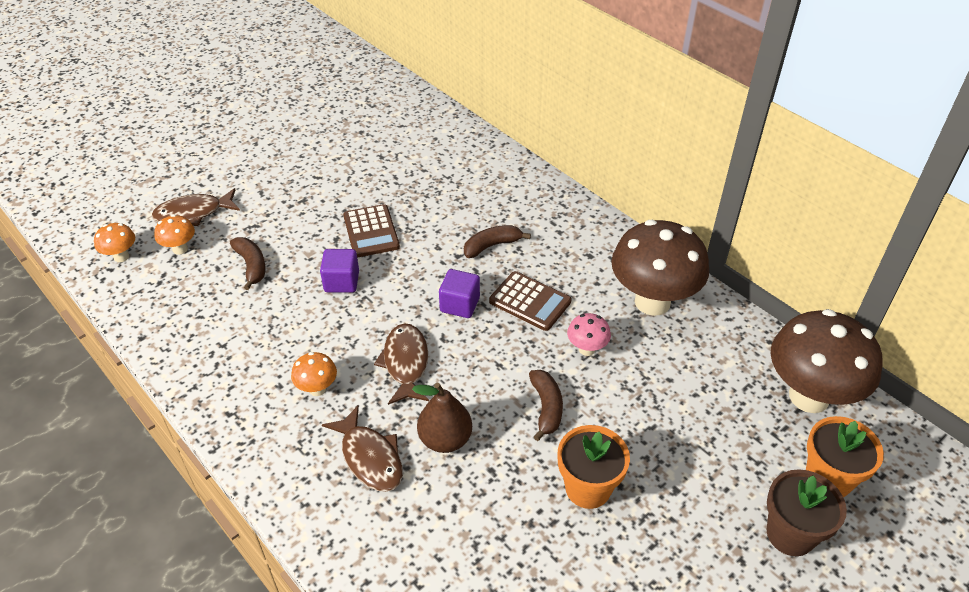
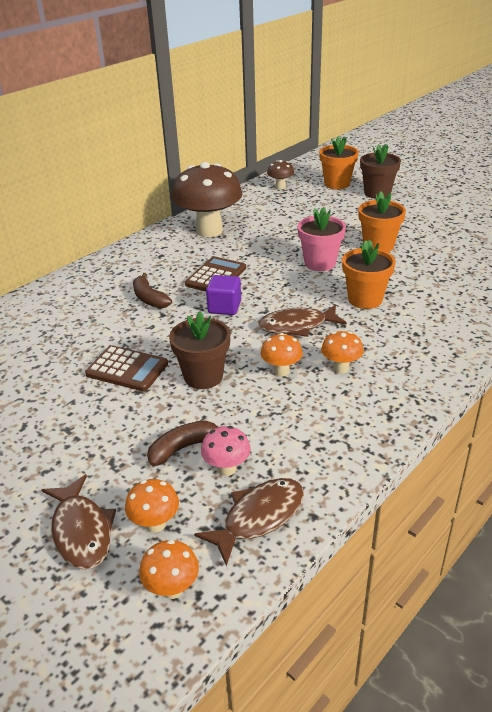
camera: 95 degrees left, 10 degrees down
purple cube [320,249,359,293] -> brown flower pot [169,312,230,389]
brown fish [322,405,403,492] -> brown fish moved to [194,478,304,566]
brown calculator [343,204,400,257] -> brown calculator turned 45 degrees clockwise [85,345,168,391]
brown pear [412,383,472,453] -> orange flower pot [342,240,396,309]
brown banana [529,370,563,441] -> pink flower pot [297,207,346,271]
pink mushroom [567,313,611,356] -> pink mushroom moved to [201,426,251,476]
brown mushroom [771,309,882,413] -> brown mushroom [267,160,294,189], size x0.44
none -> orange mushroom [261,333,303,376]

